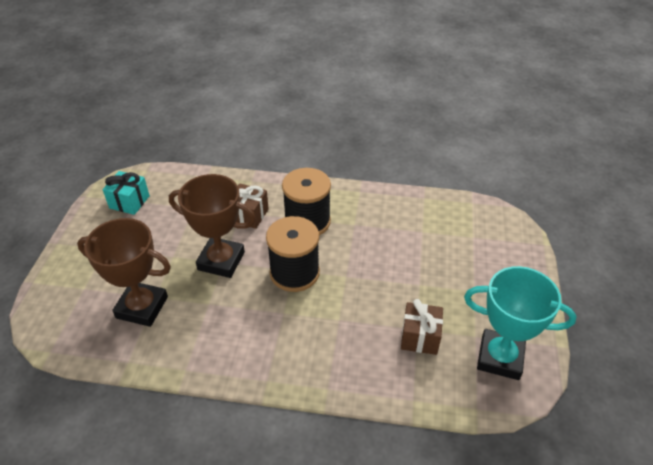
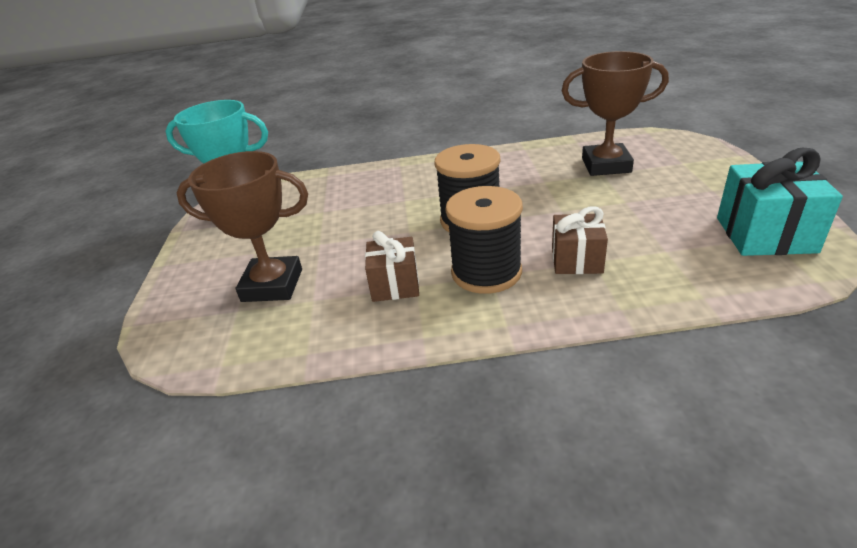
camera: 170 degrees right, 10 degrees down
turquoise gift [103,171,150,215] -> turquoise gift [717,147,843,256], size x1.54
brown trophy [169,174,256,278] -> brown trophy moved to [176,151,308,302]
brown gift [401,299,443,355] -> brown gift moved to [365,231,419,302]

